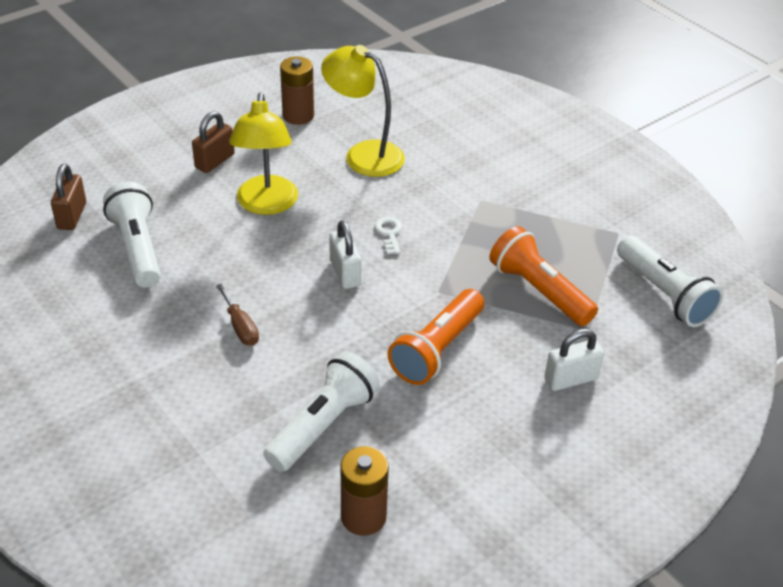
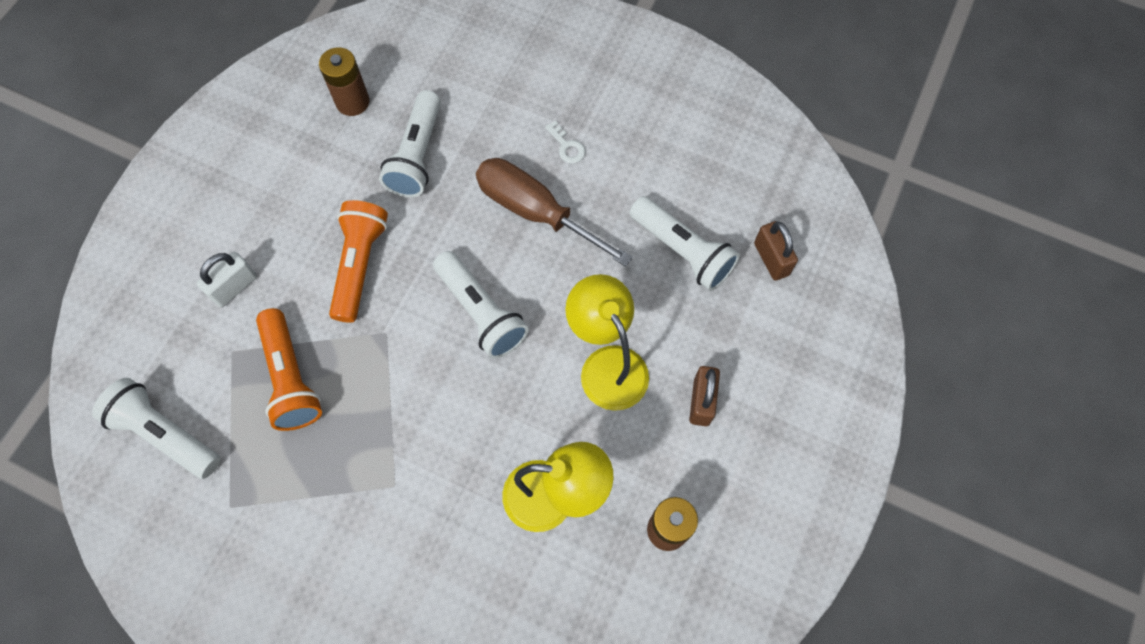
camera: 155 degrees right, 25 degrees up
brown screwdriver [216,284,259,346] -> brown screwdriver [476,158,633,267], size x2.16
white padlock [329,220,361,289] -> white flashlight [433,251,529,359]
white key [375,217,402,254] -> white key moved to [545,120,585,164]
orange flashlight [489,226,598,326] -> orange flashlight turned 45 degrees clockwise [256,308,322,431]

